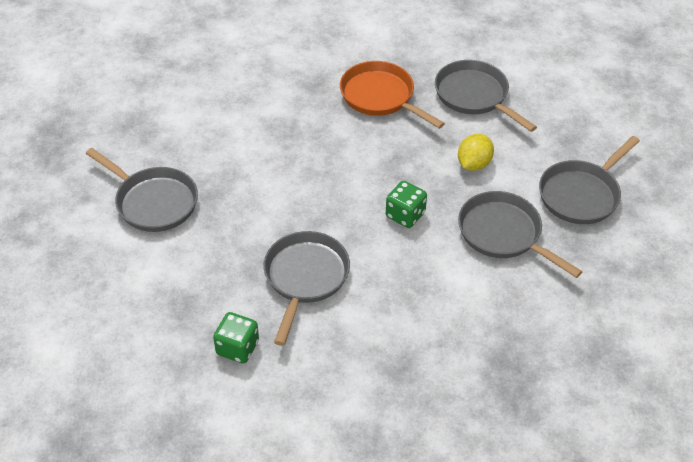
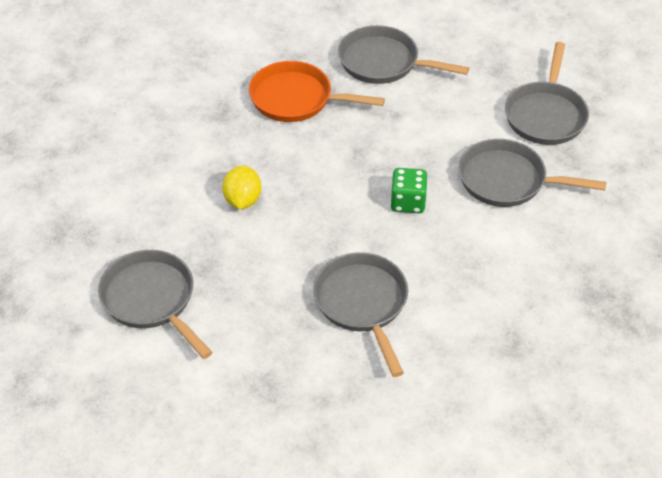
camera: 30 degrees left, 0 degrees up
grey pan [86,148,198,232] -> grey pan turned 135 degrees counterclockwise [98,250,213,359]
green dice [213,312,259,364] -> none
yellow lemon [458,134,494,171] -> yellow lemon moved to [222,166,261,209]

